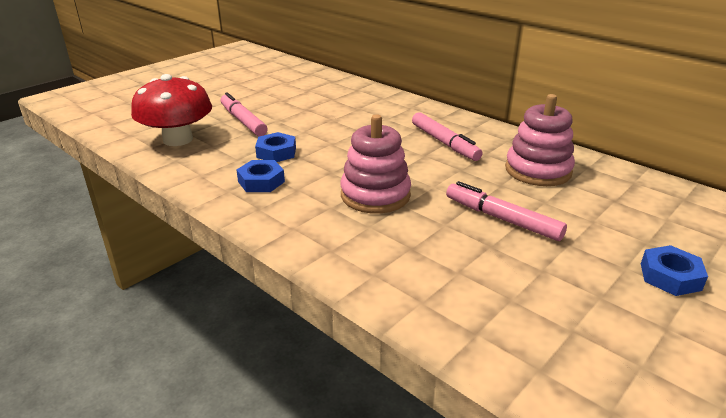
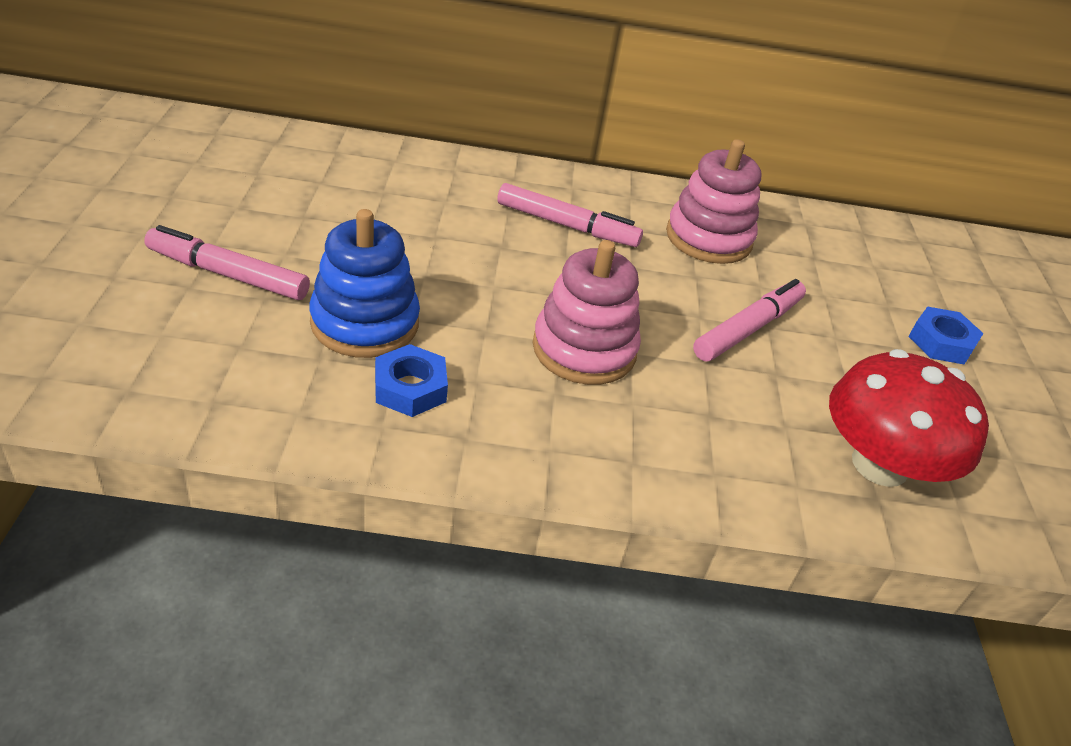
camera: 45 degrees left, 10 degrees up
red mushroom [131,74,212,146] -> red mushroom moved to [829,349,989,487]
blue nut [255,132,296,162] -> blue stacking toy [309,209,420,358]
pink marker [446,181,567,241] -> pink marker turned 135 degrees clockwise [693,279,806,361]

